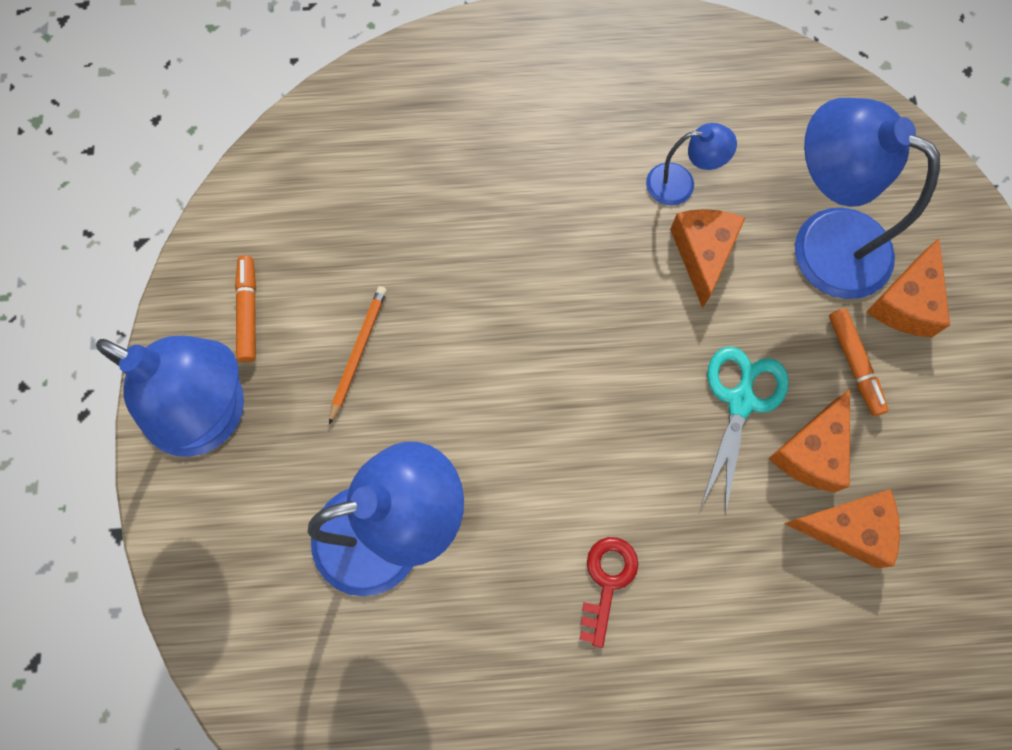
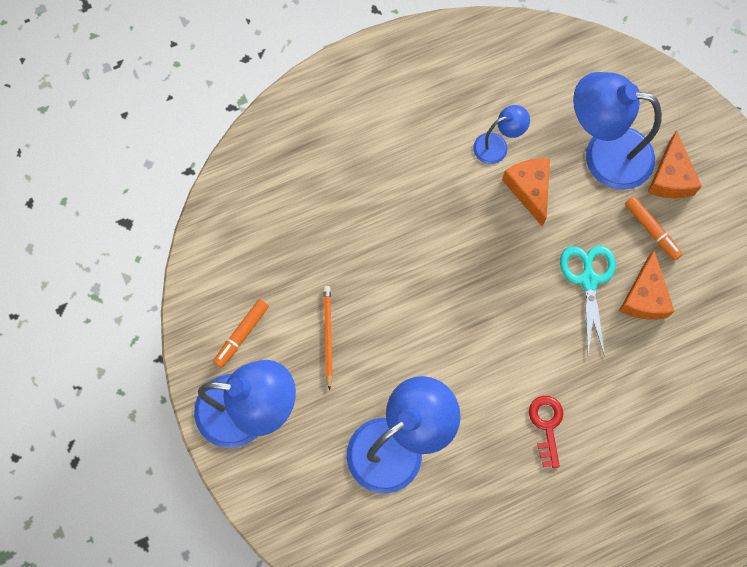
camera: 20 degrees left, 0 degrees up
orange marker [235,256,256,362] -> orange marker turned 120 degrees counterclockwise [213,299,269,368]
orange cheese [784,489,900,569] -> none

